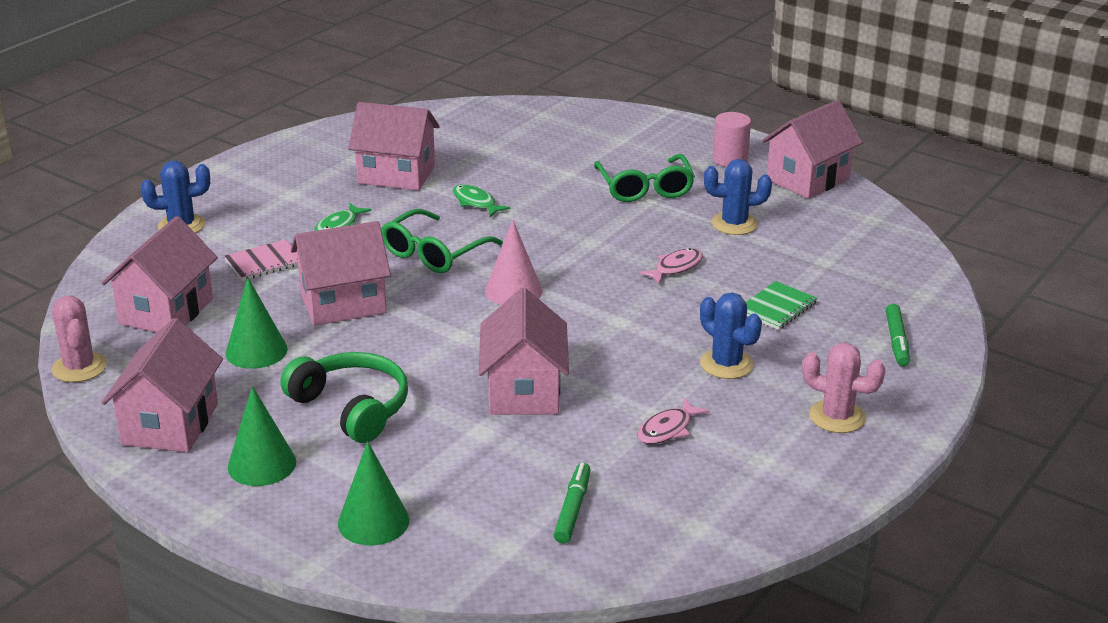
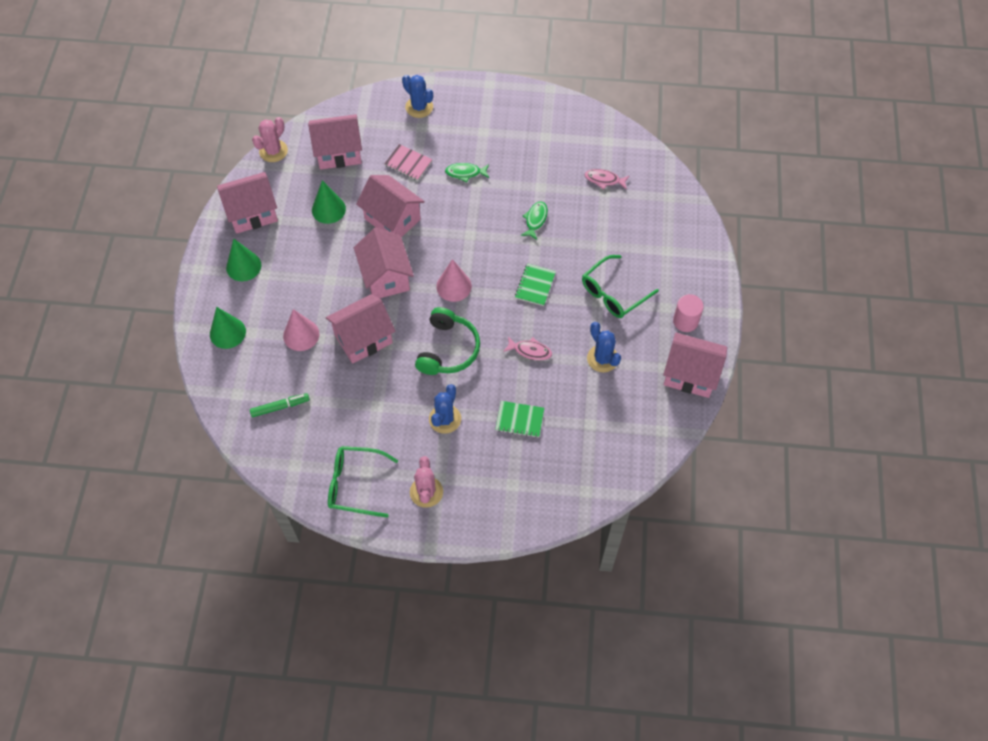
camera: 60 degrees right, 30 degrees up
green headphones [280,352,408,443] -> green headphones moved to [415,307,480,375]
pink house [348,102,440,190] -> pink house moved to [354,228,414,298]
green glasses [381,209,503,273] -> green glasses moved to [328,446,398,518]
pink fish [637,398,709,444] -> pink fish moved to [585,169,629,190]
green marker [886,304,910,366] -> none
none -> pink cone [283,309,319,351]
none -> green notebook [515,263,556,306]

